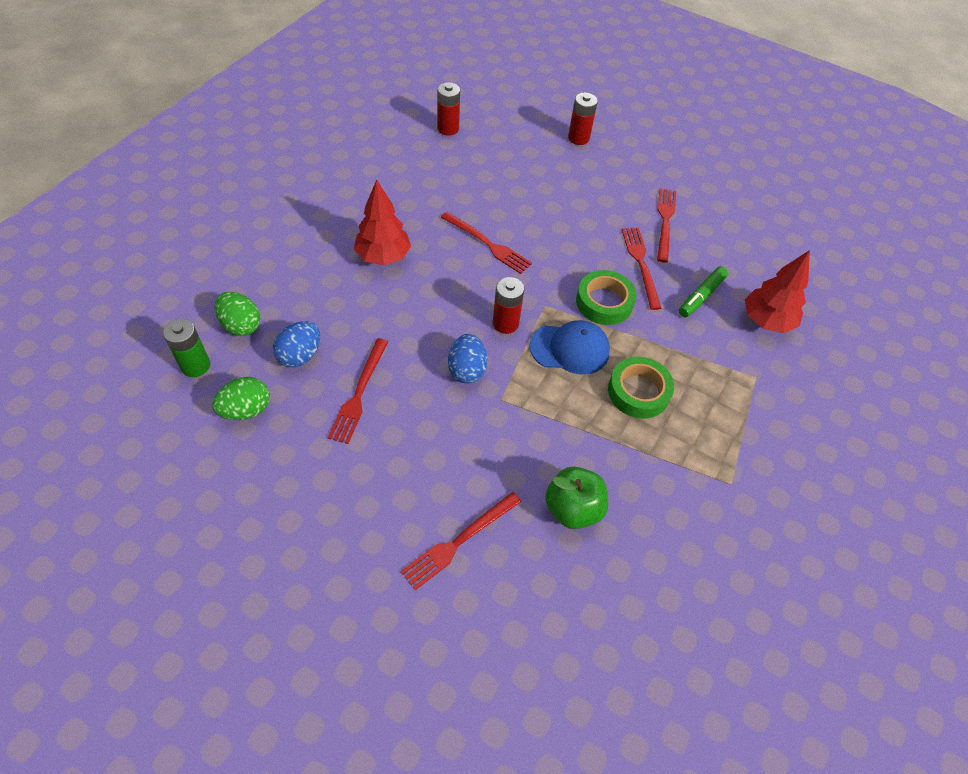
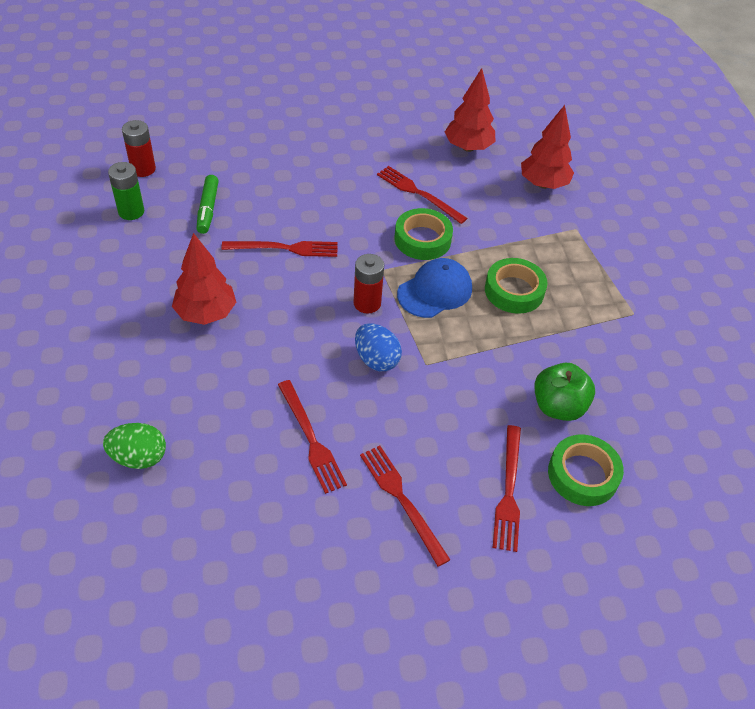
camera: 40 degrees left, 5 degrees down
green battery [163,319,210,377] -> green battery moved to [108,162,144,220]
green egg [212,377,270,420] -> none
blue egg [273,321,320,367] -> none
red battery [568,93,598,145] -> none
red fork [657,188,676,263] -> red fork moved to [360,446,451,567]
green marker [679,266,728,317] -> green marker moved to [196,175,219,234]
none -> red tree [445,68,495,152]
none -> green tape [548,435,624,506]

